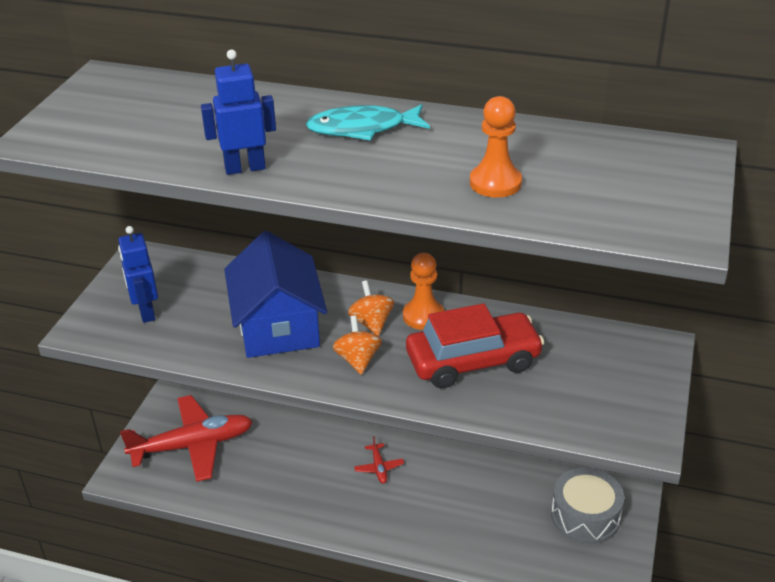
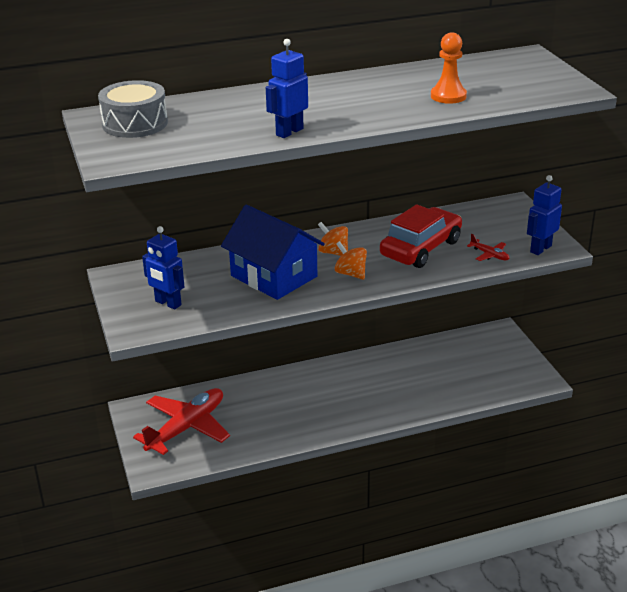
camera: 35 degrees left, 5 degrees down
turquoise fish [306,104,430,141] -> none
red plane [354,436,404,484] -> red plane moved to [467,234,509,261]
orange pawn [403,253,444,330] -> none
grey drum [551,468,624,544] -> grey drum moved to [98,80,168,138]
none -> blue robot [527,175,562,255]

